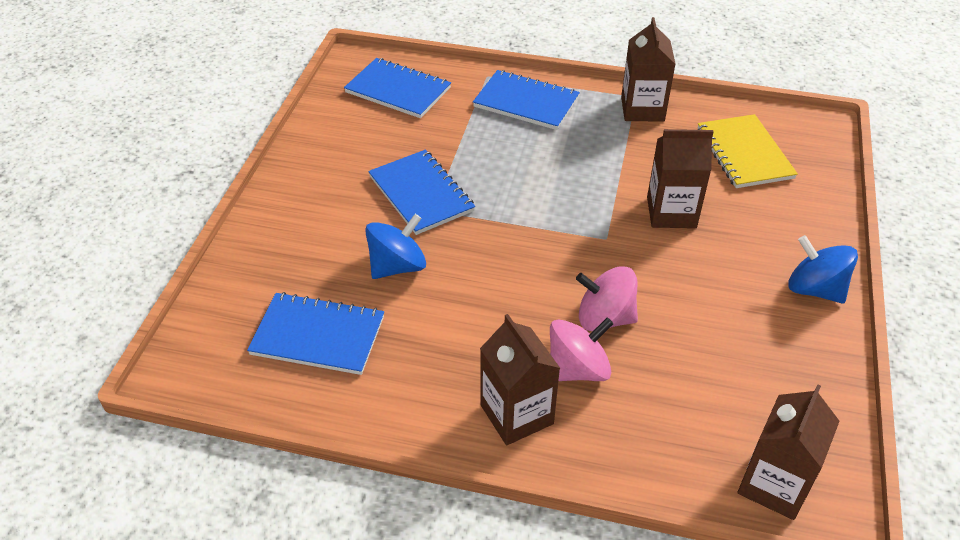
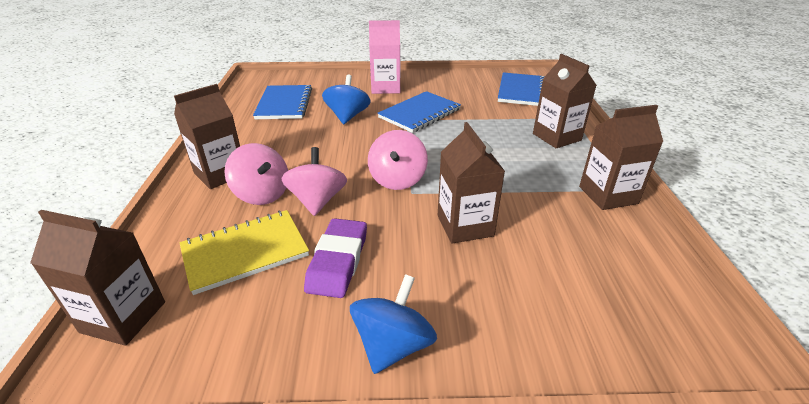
camera: 75 degrees right, 10 degrees down
blue spinning top [365,214,426,279] -> blue spinning top turned 120 degrees counterclockwise [322,75,371,124]
blue notebook [473,70,580,130] -> brown carton [533,54,597,148]
yellow notebook [698,114,798,188] -> yellow notebook moved to [179,210,309,295]
none -> purple eraser [304,218,367,298]
none -> pink spinning top [368,130,428,190]
none -> pink carton [369,20,400,94]

